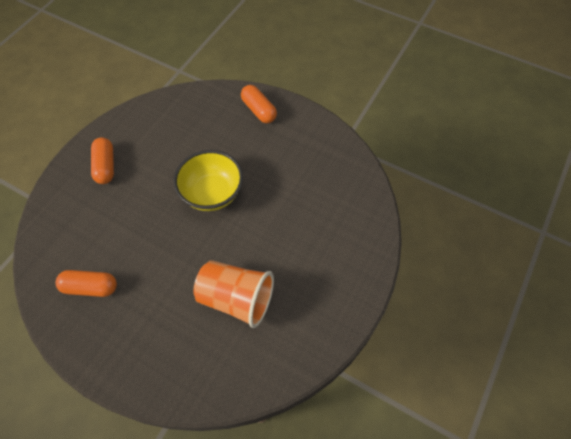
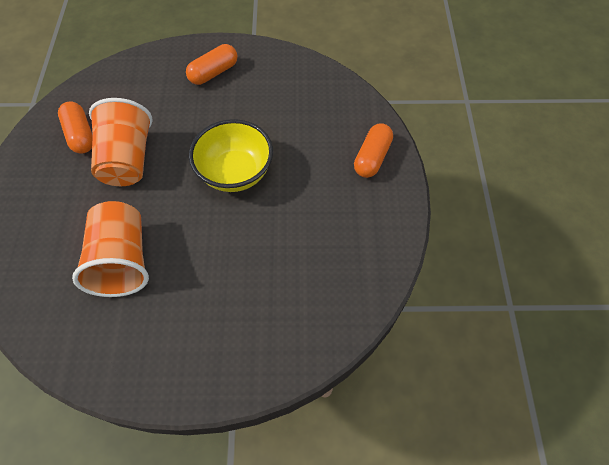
camera: 60 degrees right, 0 degrees up
none -> orange cup [89,98,153,186]

